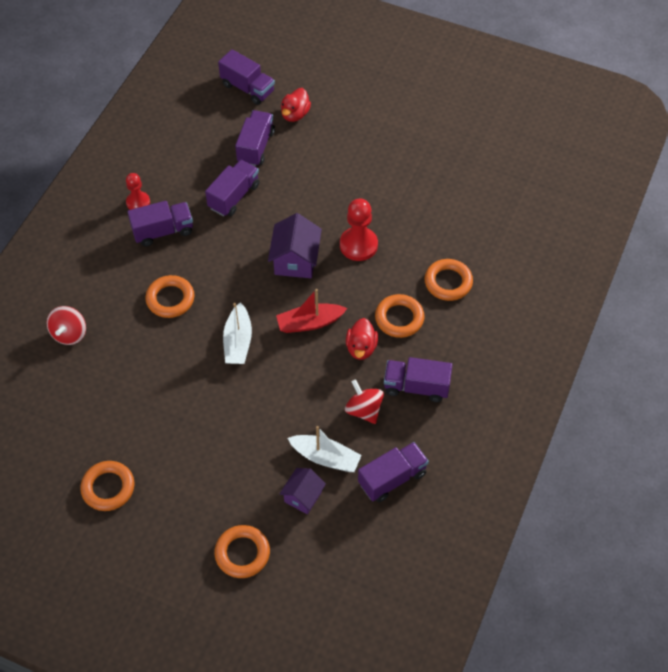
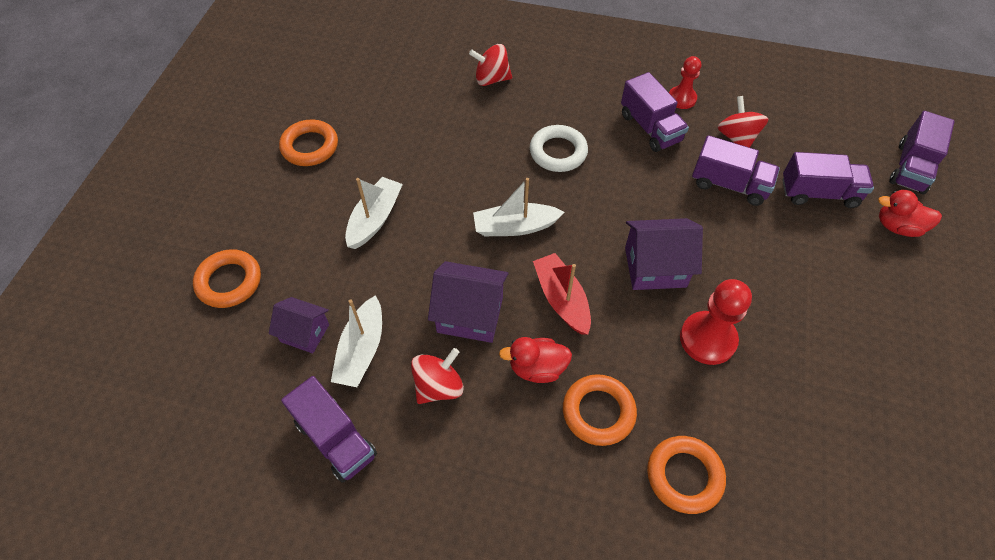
camera: 80 degrees right, 0 degrees up
orange ring [145,275,195,318] -> white ring [530,125,588,172]
purple truck [384,357,452,402] -> none
none -> white boat [345,177,403,249]
none -> purple house [428,261,509,343]
none -> red spinning top [717,96,769,148]

